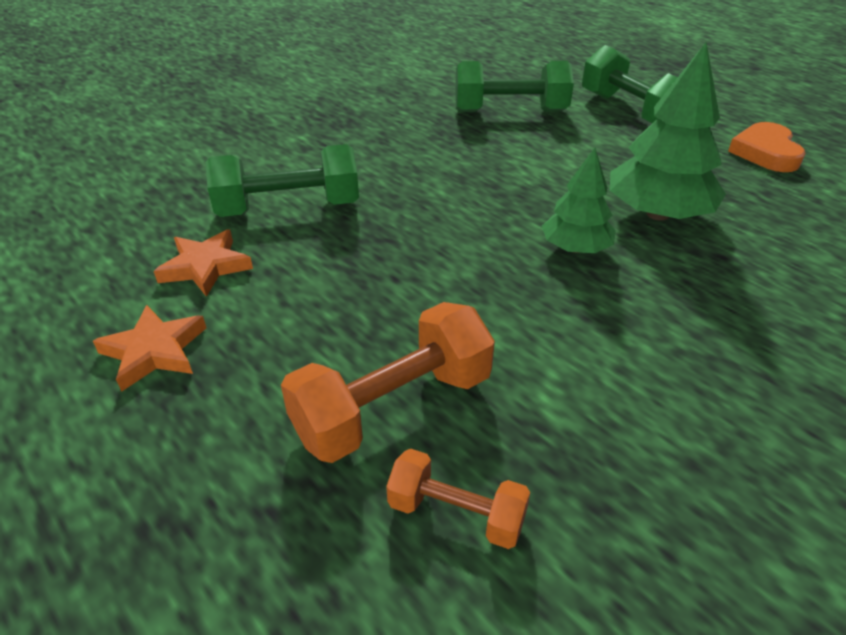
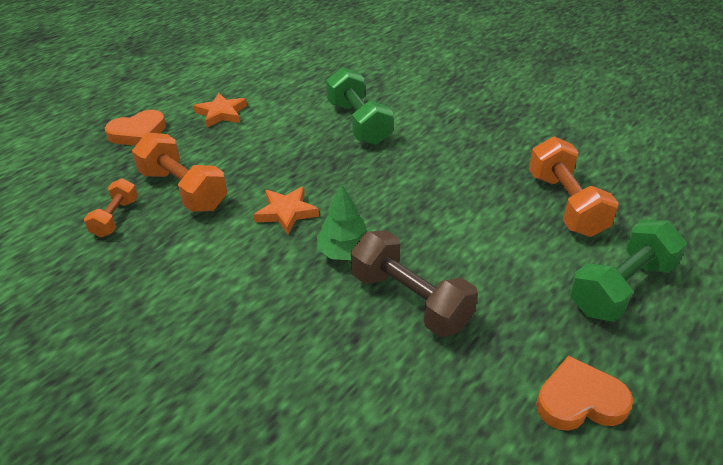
camera: 80 degrees right, 0 degrees up
orange star [154,230,253,297] -> orange star moved to [254,187,319,234]
green dumbbell [455,61,574,112] -> orange dumbbell [529,136,619,237]
green tree [610,42,726,221] -> brown dumbbell [351,230,478,337]
none -> orange heart [105,110,166,146]

